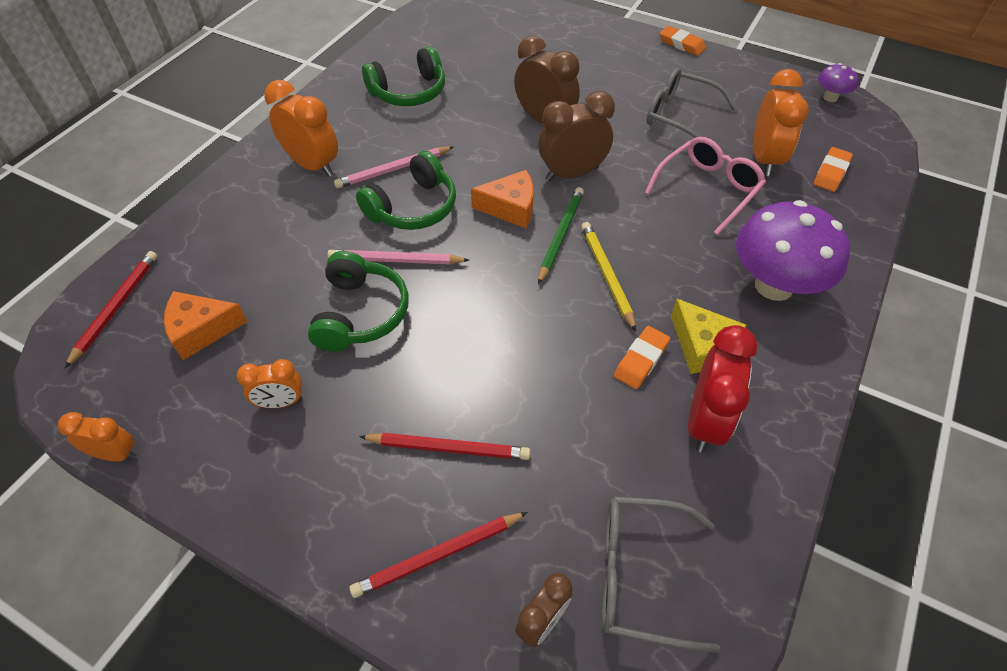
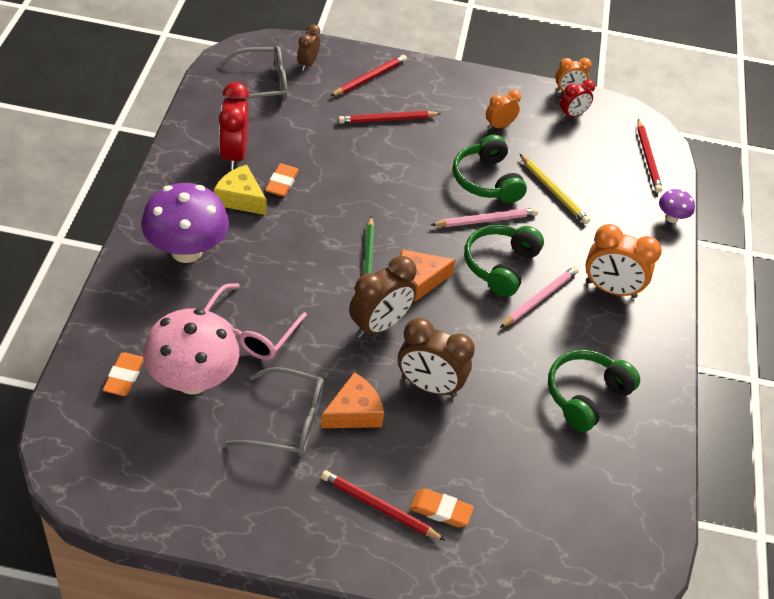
camera: 155 degrees right, 5 degrees down
orange cheese [164,291,248,360] -> orange cheese moved to [321,372,384,428]
yellow pencil [581,222,636,331] -> yellow pencil moved to [520,154,590,224]
orange eraser [660,26,706,56] -> orange eraser moved to [410,489,474,527]
orange clock [753,69,809,176] -> pink mushroom [143,308,239,395]
purple mushroom [818,63,859,102] -> purple mushroom moved to [659,189,695,223]
none -> red pencil [321,470,445,541]
none -> red clock [560,79,595,118]

